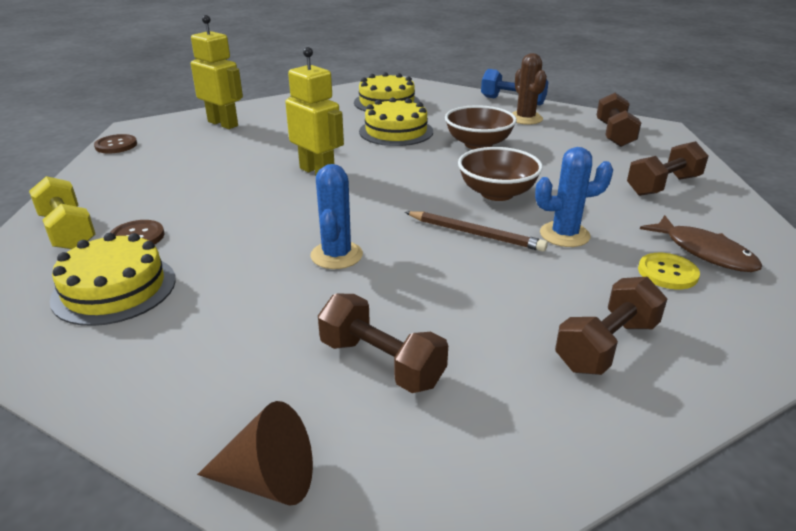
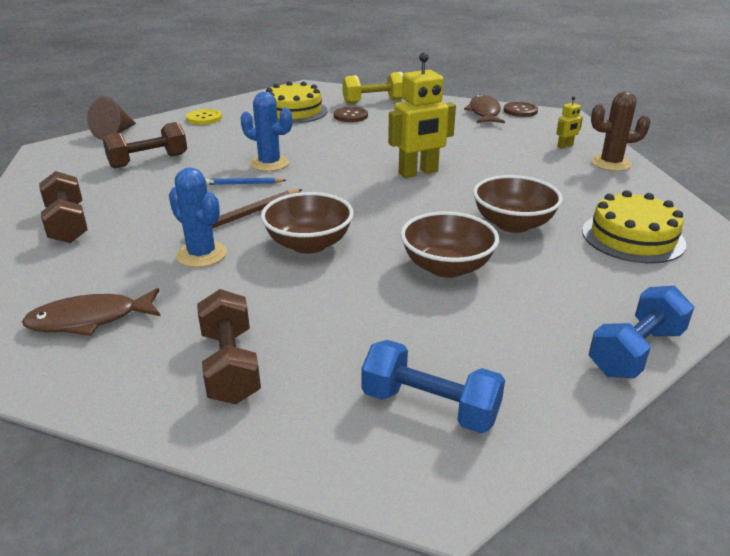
camera: 110 degrees right, 0 degrees up
yellow robot [191,15,243,129] -> yellow robot [556,96,583,149], size x0.47
yellow cake [359,97,433,146] -> brown bowl [473,175,563,233]
brown cactus [512,53,547,125] -> brown cactus moved to [591,92,650,171]
blue cactus [535,147,613,247] -> blue cactus turned 60 degrees counterclockwise [169,167,227,267]
brown dumbbell [597,93,641,147] -> blue dumbbell [361,340,505,433]
yellow button [638,253,700,289] -> yellow button moved to [186,109,222,125]
none -> blue pencil [205,178,286,185]
none -> brown fish [464,94,505,123]

